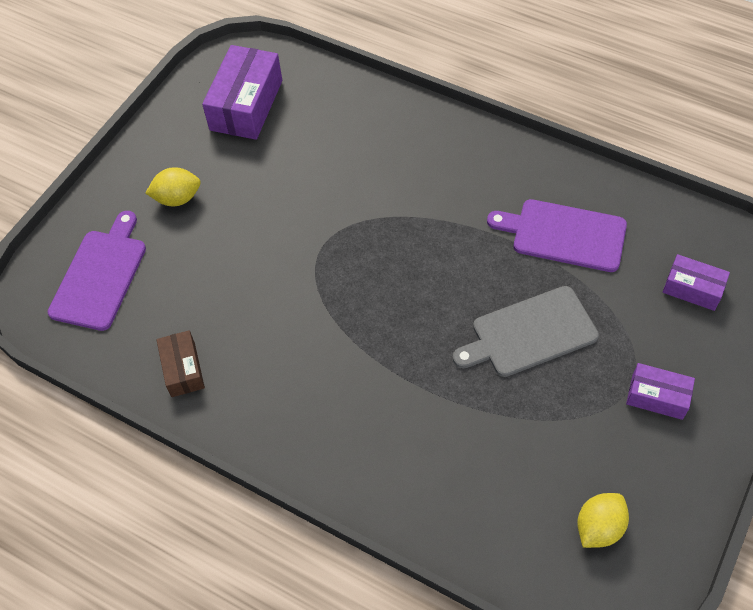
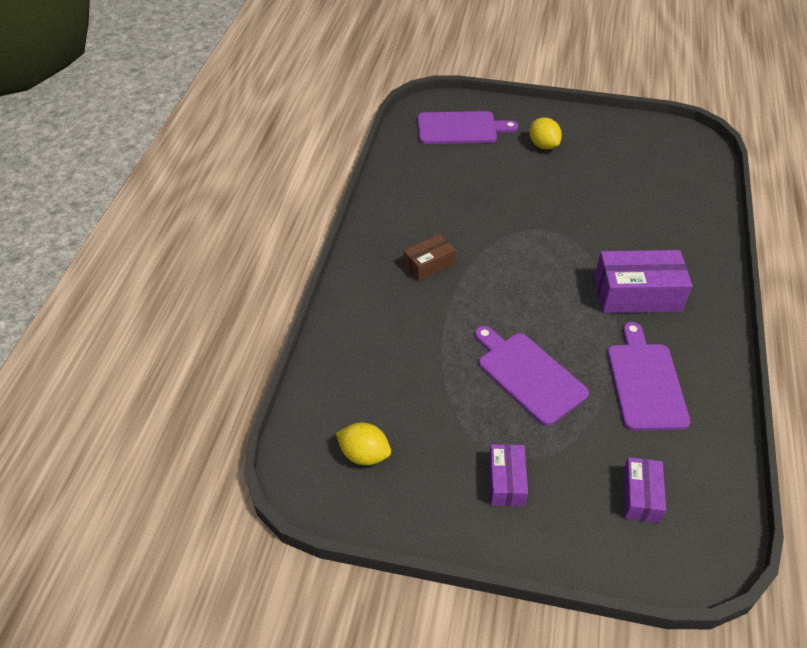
camera: 70 degrees right, 10 degrees down
brown box [156,330,205,397] -> brown box moved to [403,234,455,281]
purple box [202,45,282,140] -> purple box moved to [594,250,692,313]
grey cutting board [453,286,599,377] -> purple cutting board [475,326,589,426]

